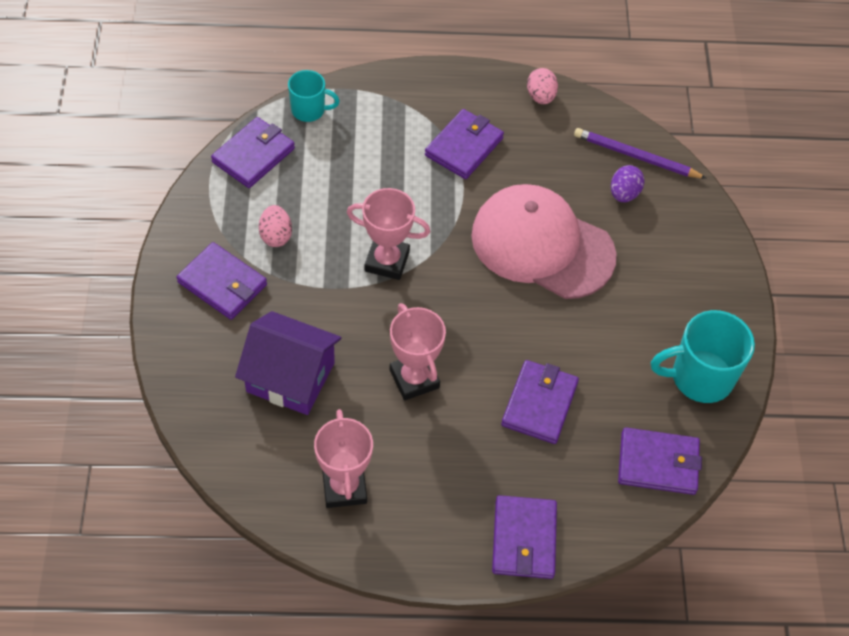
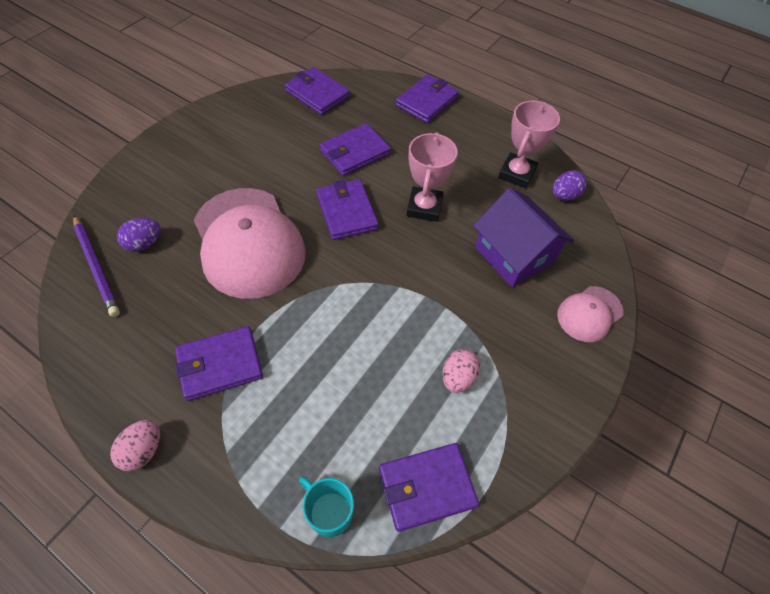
camera: 145 degrees left, 0 degrees up
purple wallet [177,242,267,320] -> purple wallet moved to [316,179,379,240]
pink trophy [347,188,430,280] -> none
pink egg [527,68,558,104] -> pink egg moved to [110,420,160,471]
turquoise mug [651,310,755,403] -> none
none -> purple egg [553,170,587,200]
none -> pink cap [557,286,623,342]

